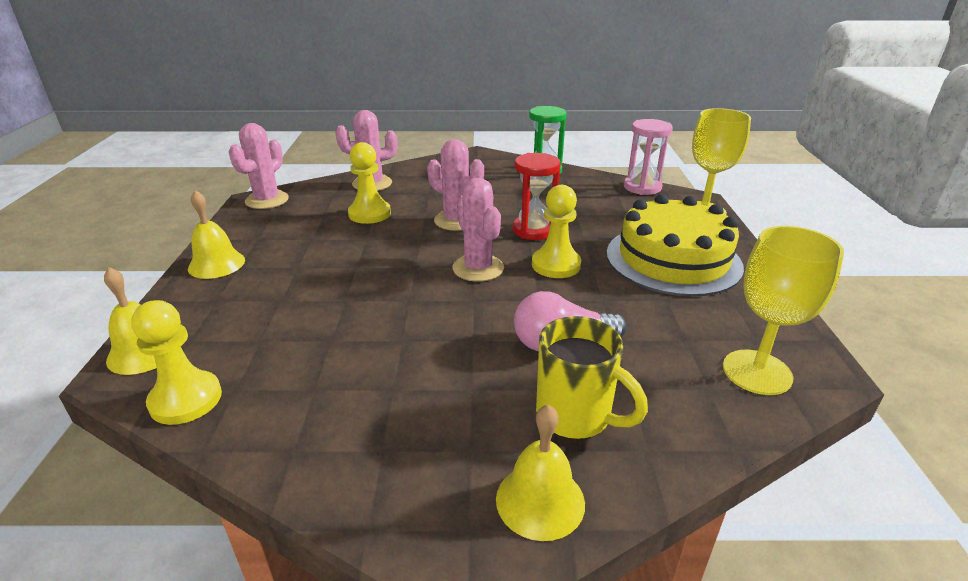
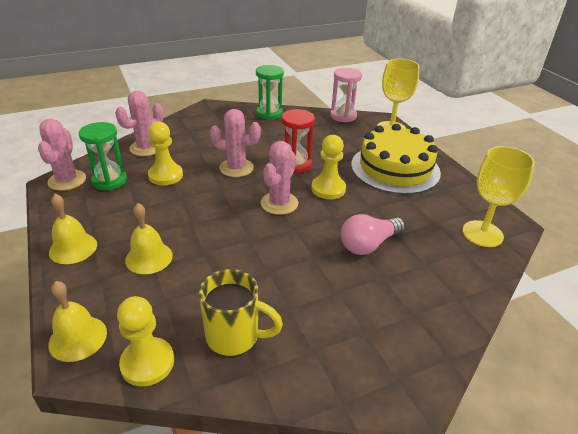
camera: 25 degrees left, 5 degrees up
pink cactus [452,178,504,282] -> pink cactus turned 75 degrees clockwise [261,141,298,215]
yellow bell [496,404,585,541] -> yellow bell moved to [125,203,173,274]
yellow mug [536,316,648,439] -> yellow mug moved to [199,269,283,356]
none -> green hourglass [79,122,127,191]

